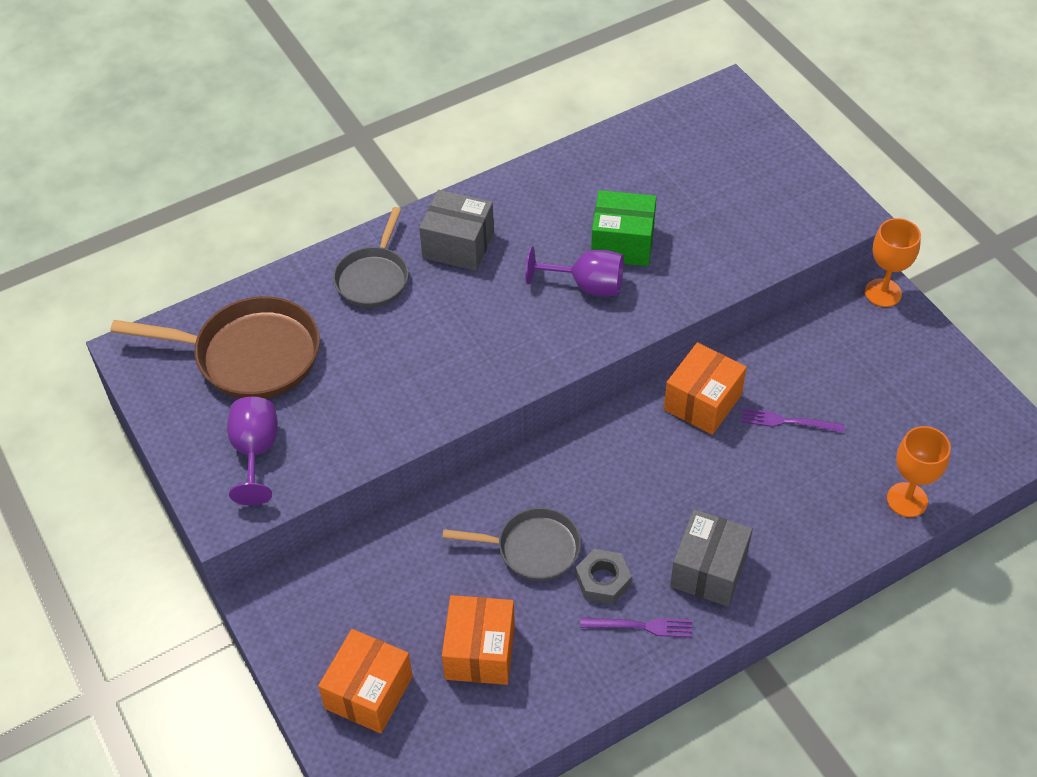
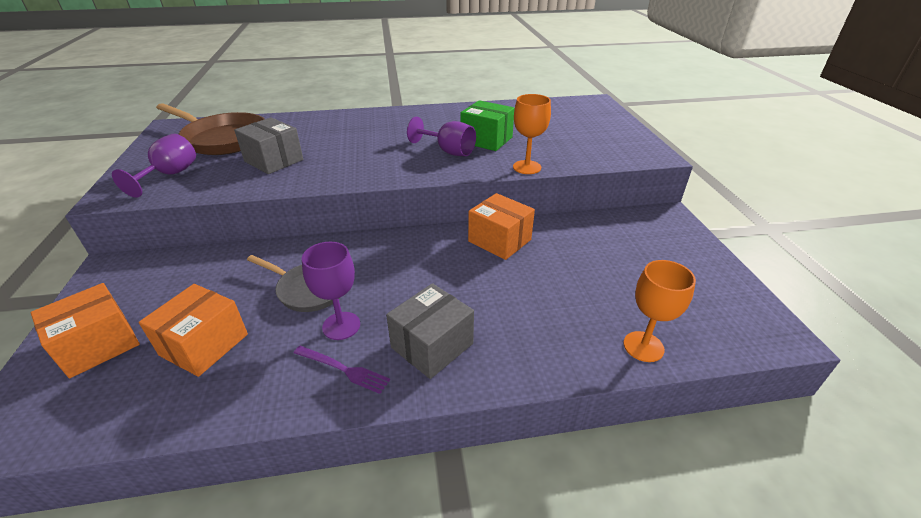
camera: 20 degrees right, 15 degrees down
grey pan [333,207,408,308] -> none
grey box [419,190,494,271] -> grey box moved to [234,117,303,174]
grey nut [576,549,632,604] -> purple goblet [302,242,360,340]
orange box [664,342,747,435] -> orange box turned 75 degrees clockwise [468,193,535,260]
purple fork [741,408,845,433] -> none
orange goblet [865,218,921,307] -> orange goblet moved to [513,94,551,174]

